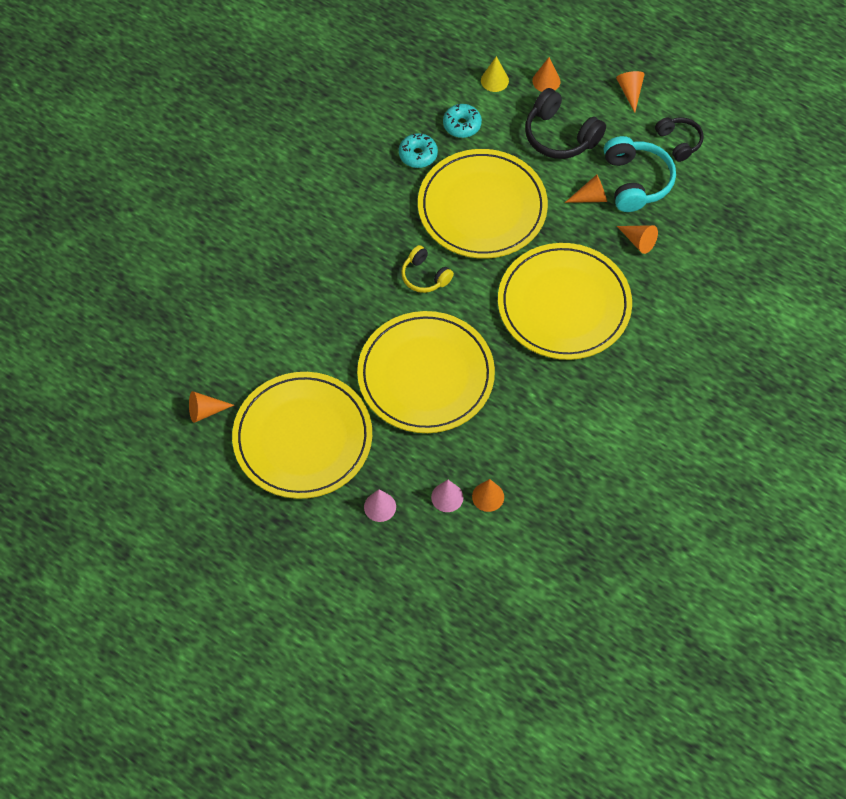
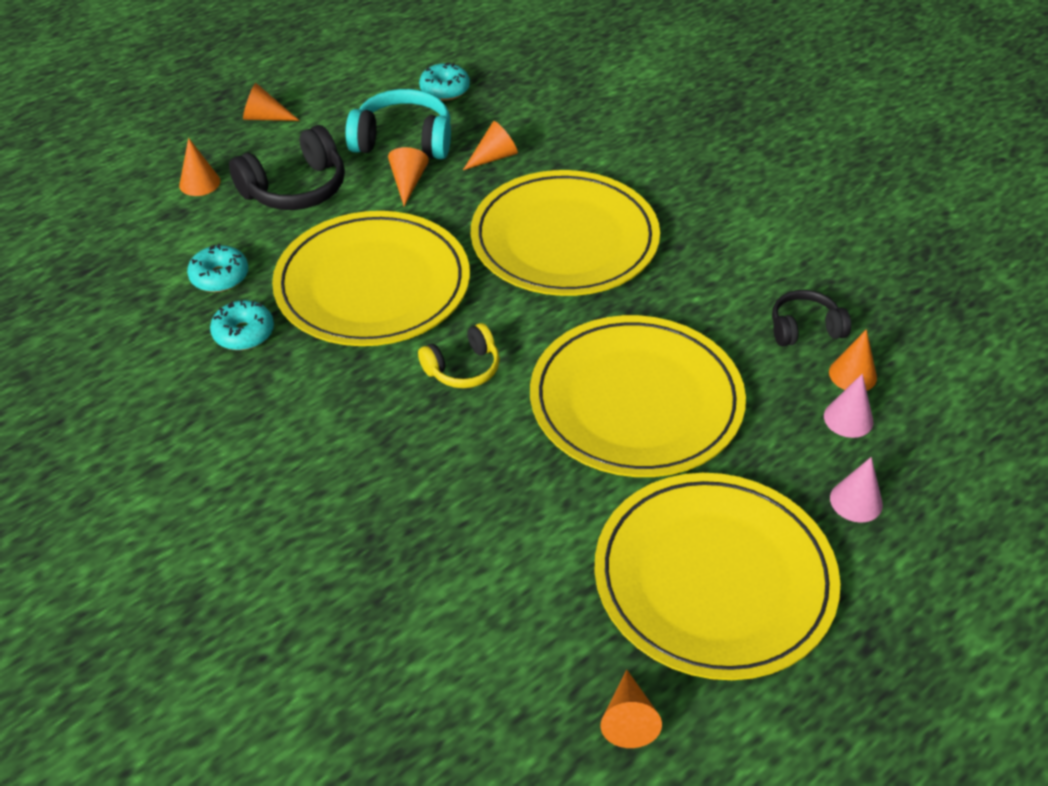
camera: 75 degrees left, 15 degrees down
yellow cone [481,56,509,92] -> none
black headphones [655,117,704,162] -> black headphones moved to [772,290,851,347]
none -> turquoise donut [419,63,470,101]

